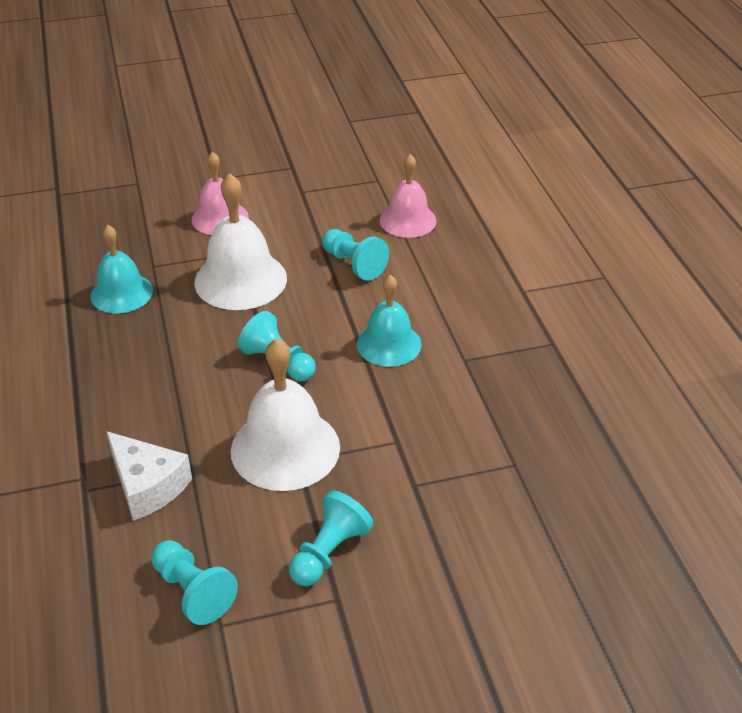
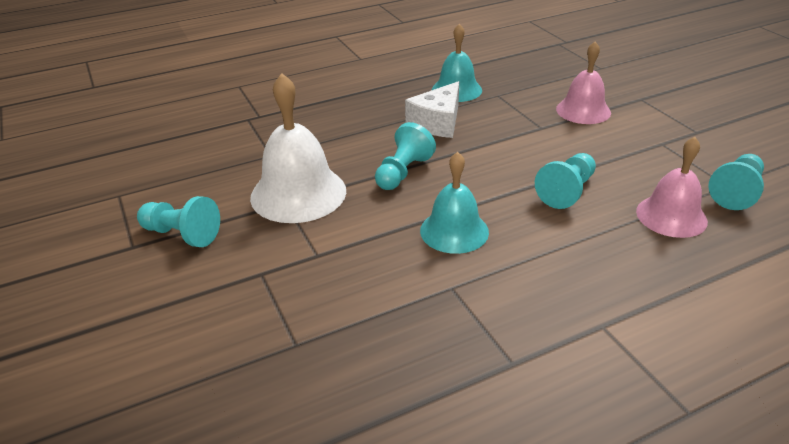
camera: 80 degrees right, 5 degrees down
white cheese [106,431,192,521] -> white cheese moved to [405,81,459,138]
turquoise pawn [151,540,238,625] -> turquoise pawn moved to [708,154,764,210]
white bell [194,173,287,310] -> none

